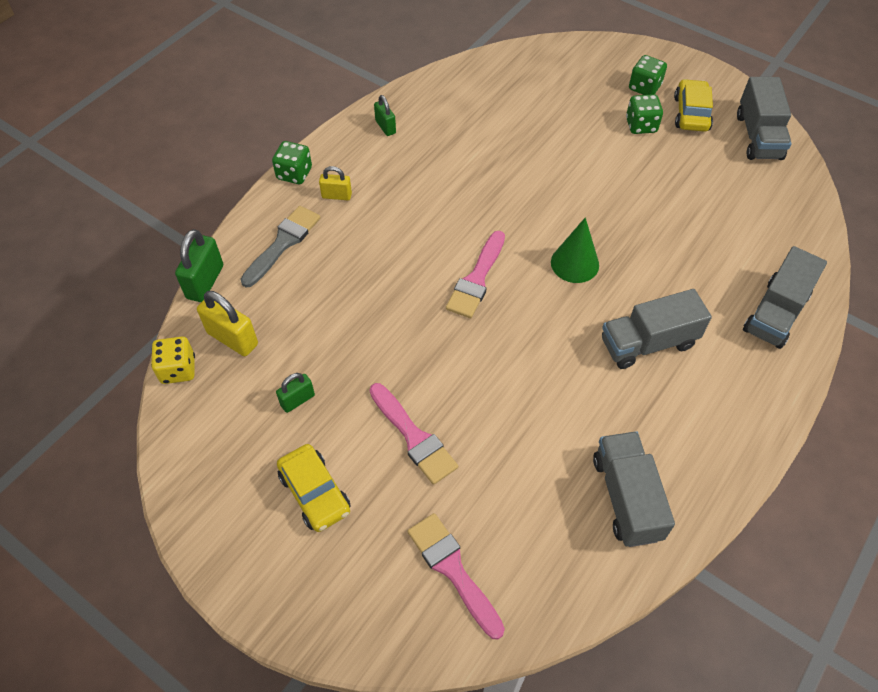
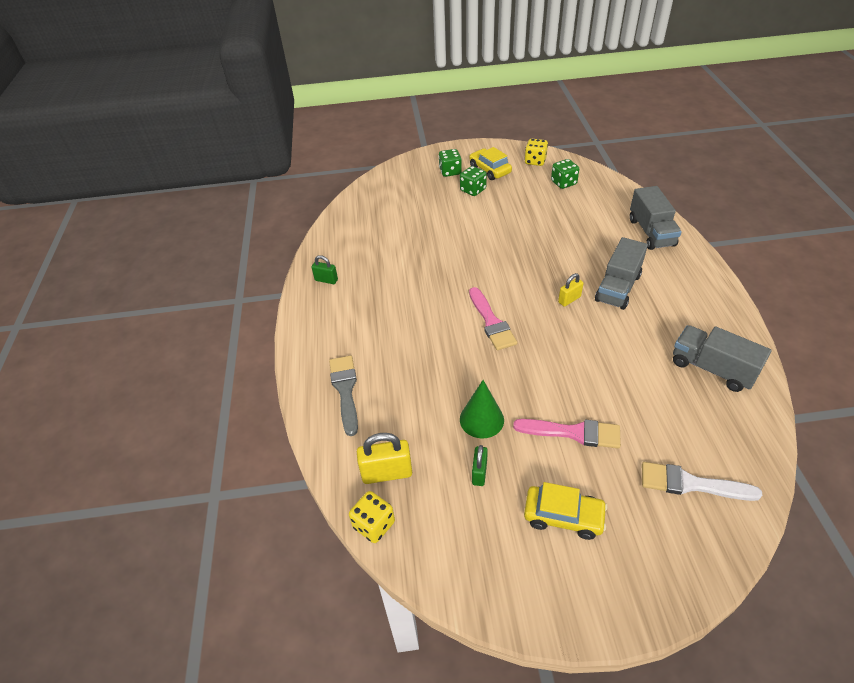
camera: 40 degrees left, 10 degrees down
green padlock [175,229,223,302] -> none
green dice [272,141,312,184] -> green dice moved to [551,159,579,189]
yellow padlock [319,166,352,200] -> yellow padlock moved to [558,273,584,307]
pink brush [407,513,505,639] -> white brush [642,462,762,501]
green cone [551,217,599,283] -> green cone moved to [460,380,504,438]
grey truck [737,77,791,160] -> yellow dice [524,139,548,166]

